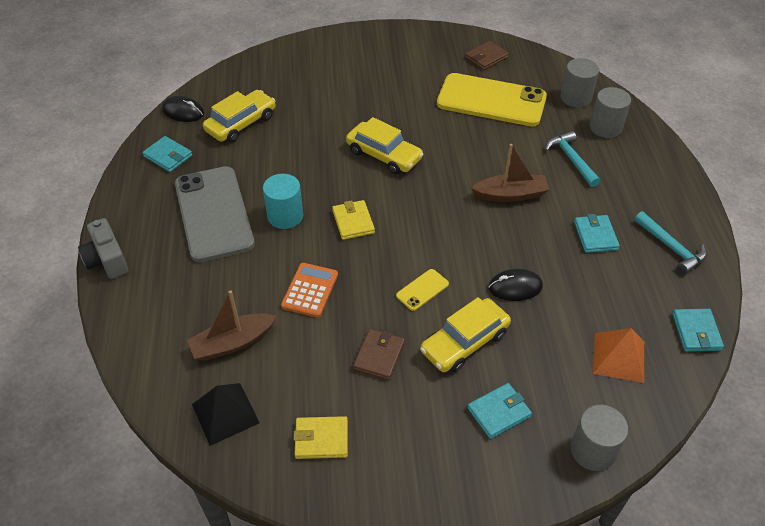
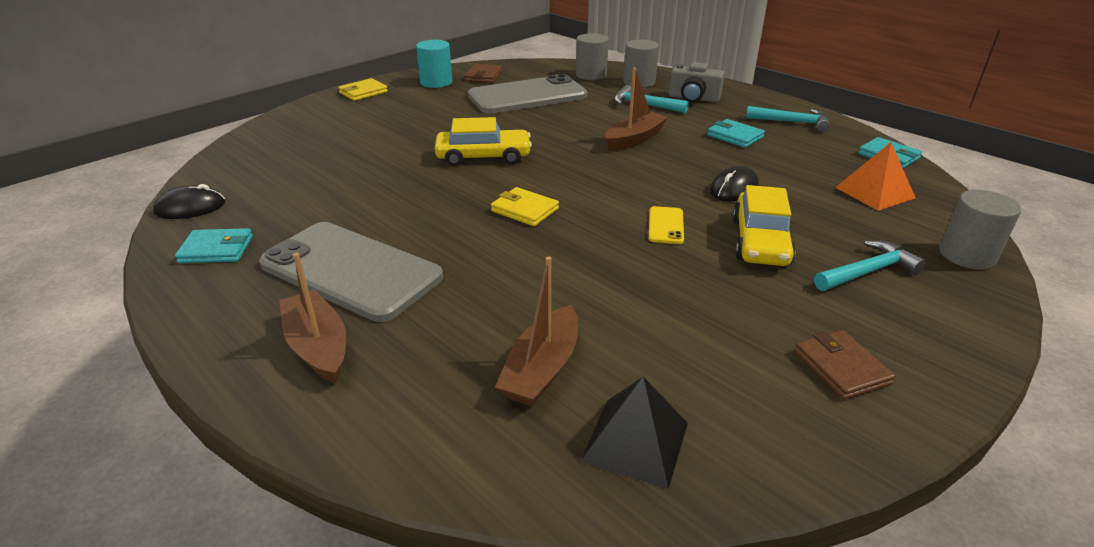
camera: 40 degrees left, 15 degrees down
grey camera [78,218,129,279] -> grey camera moved to [669,62,724,103]
yellow car [203,90,276,143] -> none
turquoise cylinder [263,174,303,229] -> turquoise cylinder moved to [416,40,452,88]
orange calculator [281,263,338,318] -> none
yellow wallet [293,416,348,459] -> yellow wallet moved to [338,78,388,101]
brown wallet [353,329,405,380] -> brown wallet moved to [795,330,895,400]
yellow phone [437,73,547,126] -> grey phone [468,74,587,114]
turquoise wallet [467,383,532,439] -> turquoise hammer [814,240,926,291]
none -> brown boat [279,253,346,384]

